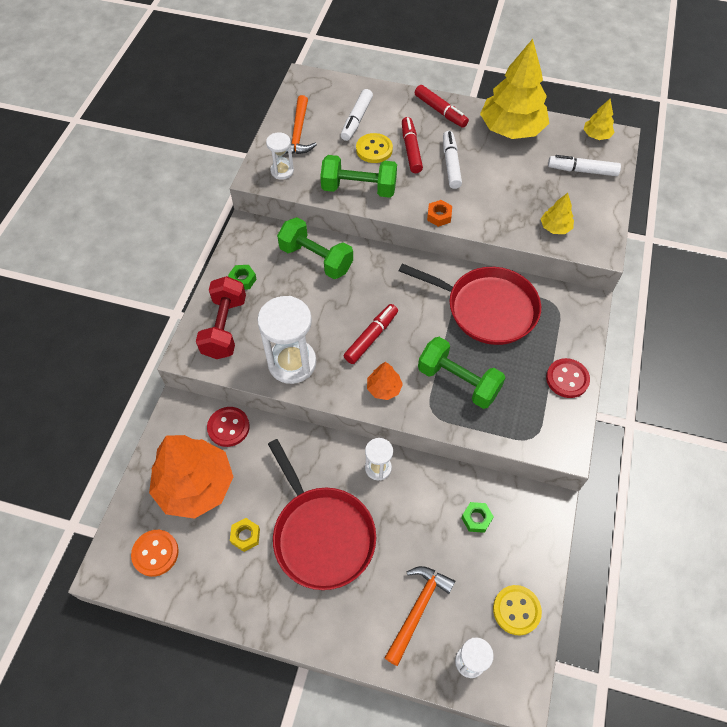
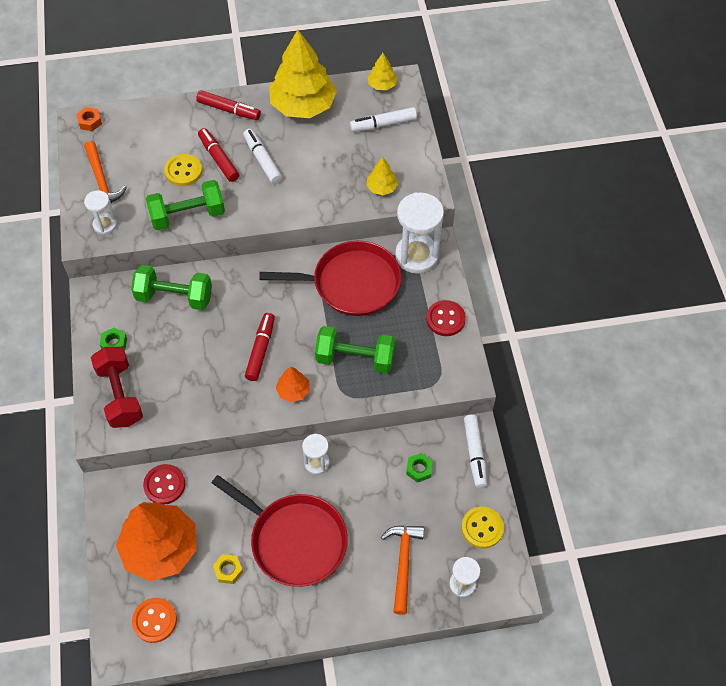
camera: 25 degrees left, 0 degrees up
white hourglass [257,296,316,384] -> white hourglass moved to [395,192,444,274]
white marker [341,89,373,141] -> white marker moved to [464,415,487,488]
orange nut [427,200,452,227] -> orange nut moved to [76,107,102,131]

